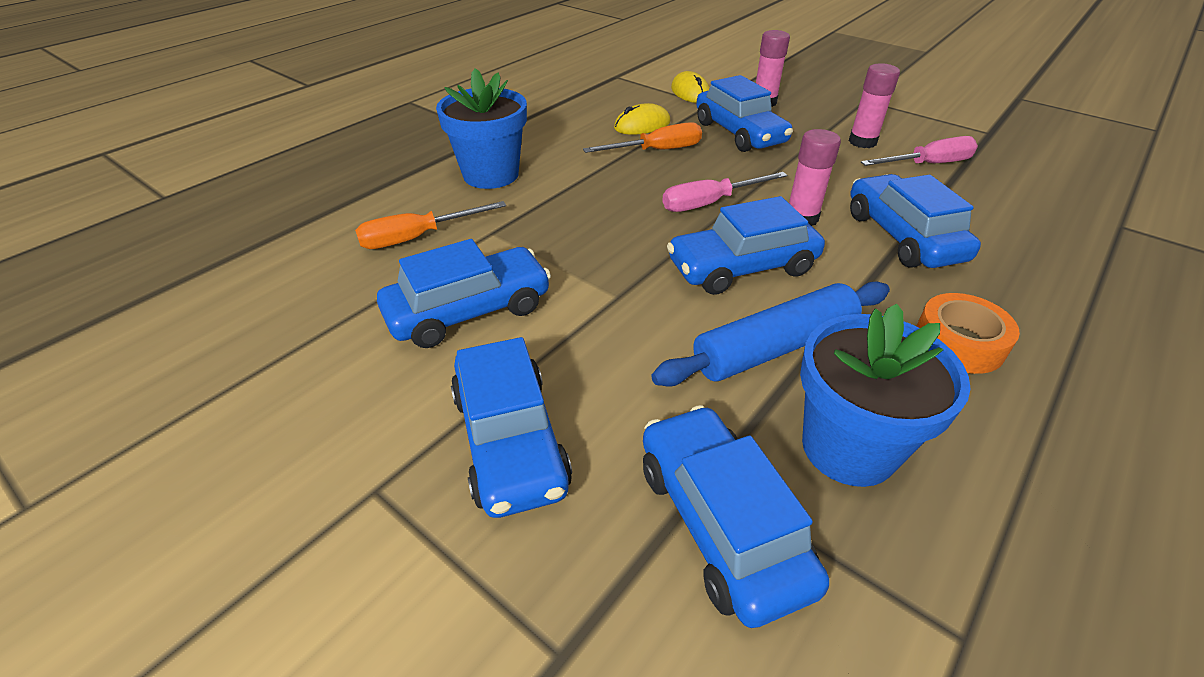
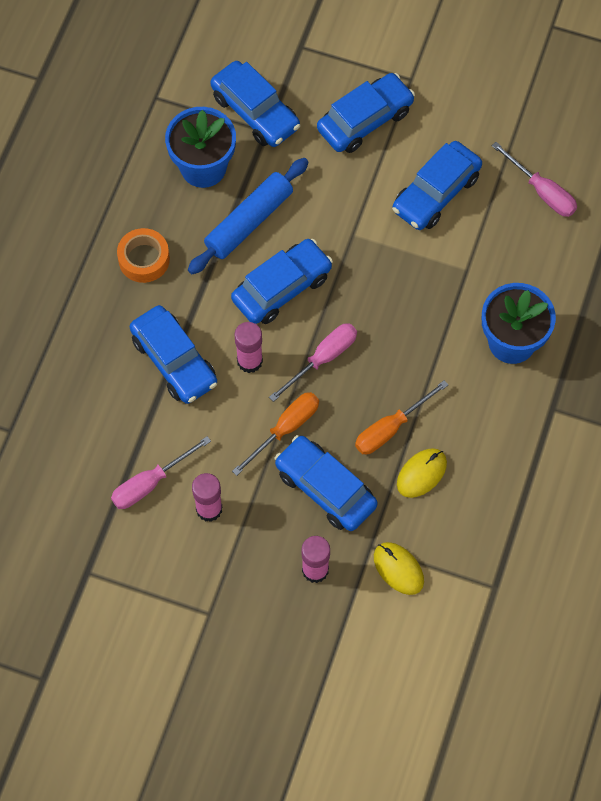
camera: 160 degrees right, 25 degrees up
orange screwdriver [355,201,506,249] -> orange screwdriver moved to [232,392,319,476]
blue car [451,337,572,518] -> blue car turned 90 degrees clockwise [317,73,415,153]
none -> pink screwdriver [492,142,577,217]

